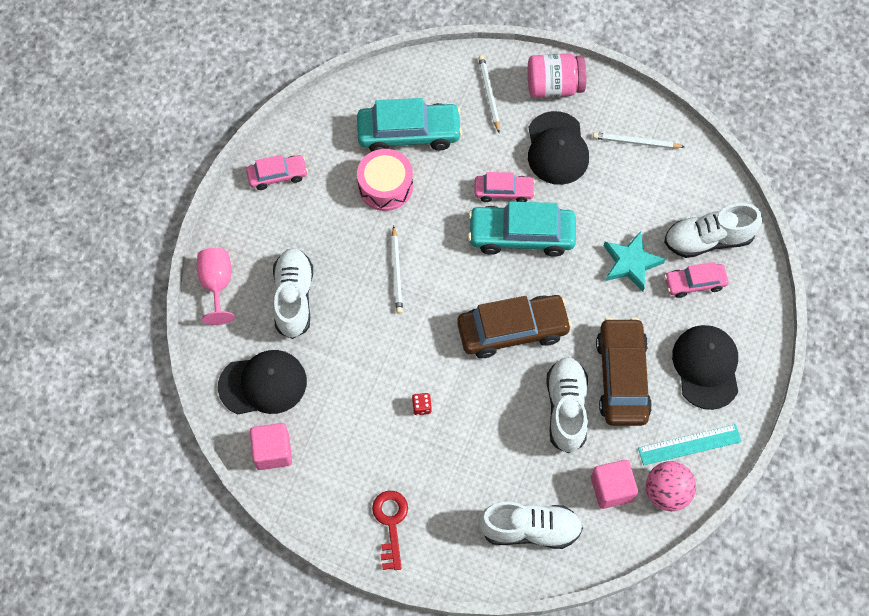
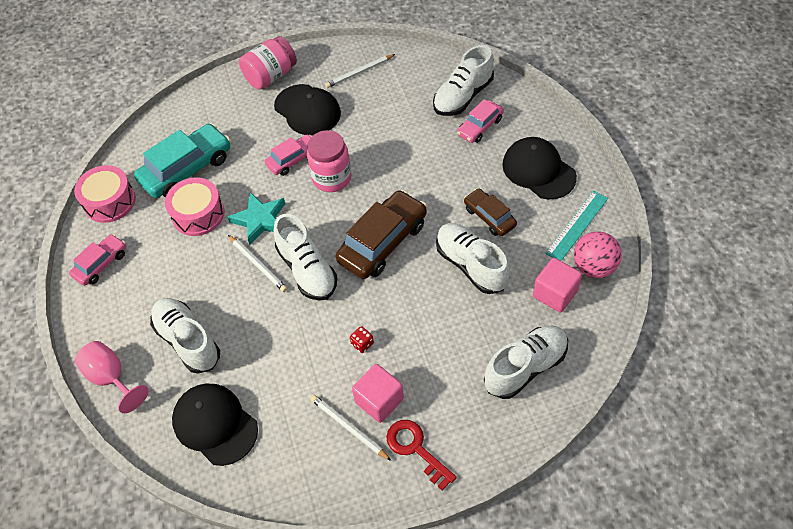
camera: 35 degrees left, 10 degrees down
black cap [218,350,307,414] -> black cap turned 90 degrees counterclockwise [172,384,258,466]
pink cube [250,423,292,470] -> pink cube moved to [352,364,404,423]
turquoise car [468,201,576,257] -> pink jar [307,130,352,192]
white pencil [478,55,500,133] -> white pencil moved to [310,395,391,461]
brown car [596,317,652,426] -> brown car [464,188,517,236], size x0.57
turquoise star [604,231,665,291] -> turquoise star moved to [228,192,285,245]
none -> pink drum [74,165,136,223]
none -> white shoe [273,214,337,301]

